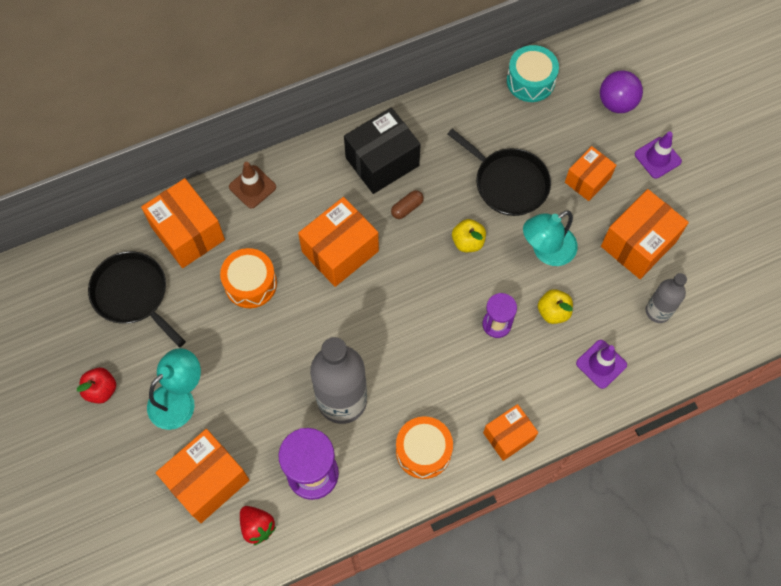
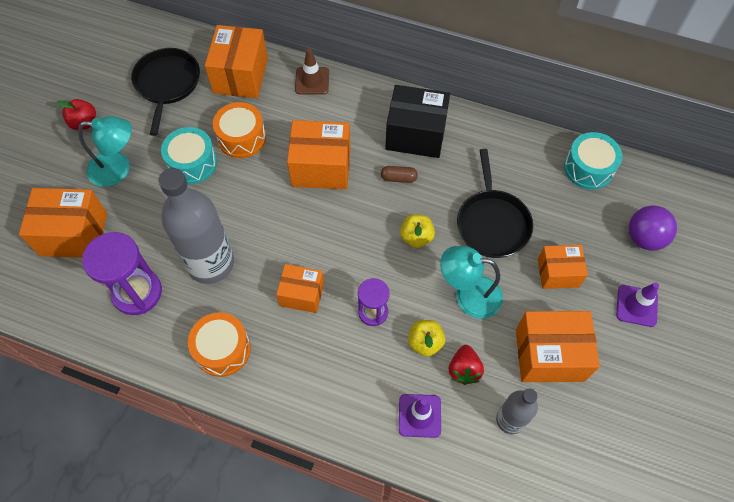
camera: 45 degrees right, 5 degrees down
red strawberry [240,506,276,546] -> red strawberry moved to [449,345,484,385]
orange box [483,404,538,461] -> orange box moved to [276,264,324,313]
none -> turquoise drum [161,127,217,184]

